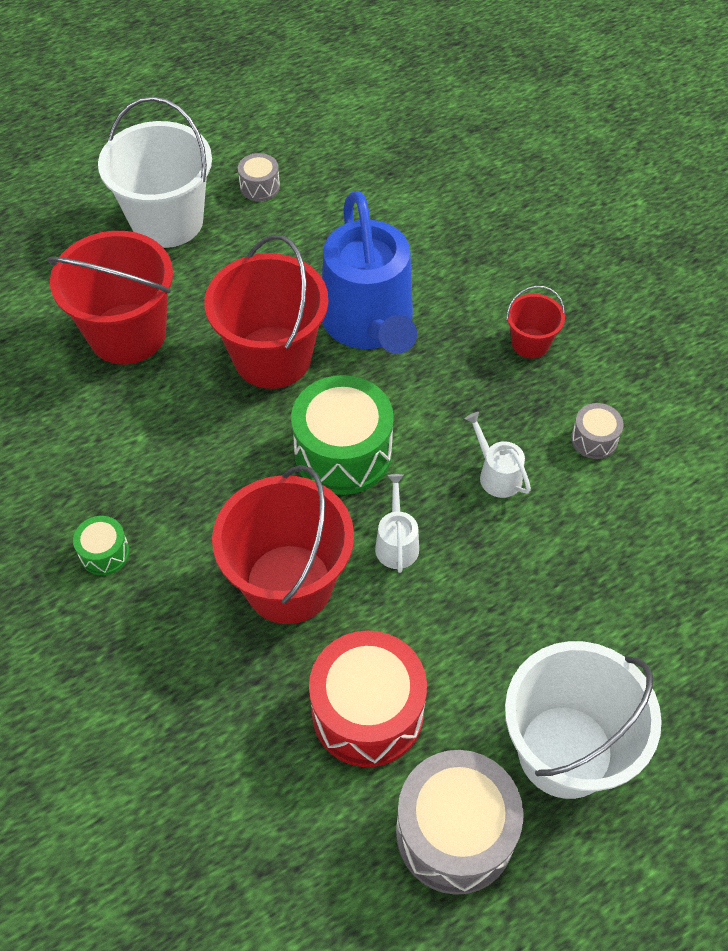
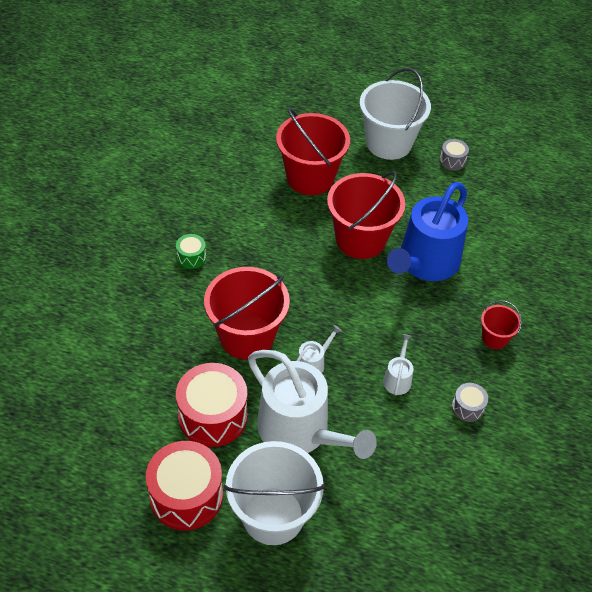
camera: 45 degrees right, 5 degrees down
green drum [291,375,394,495] -> none
grey drum [396,750,524,895] -> red drum [146,441,223,530]
none -> white watering can [248,350,377,459]

